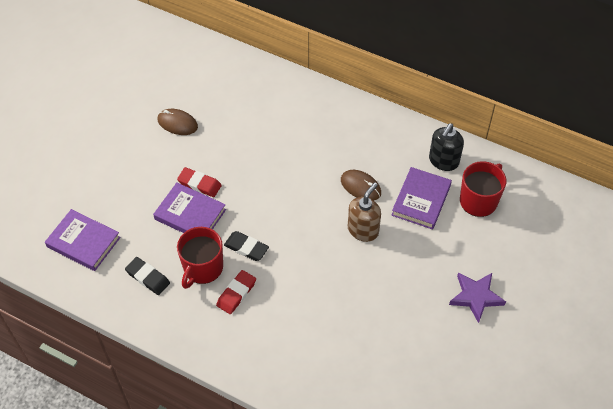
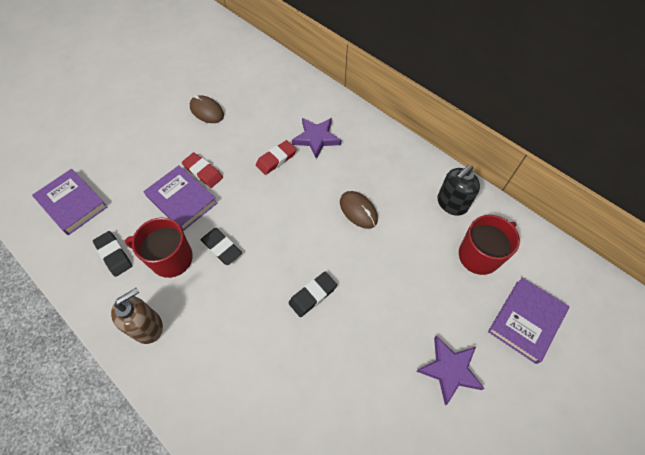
camera: 15 degrees right, 5 degrees up
red mug [177,227,223,289] -> red mug turned 60 degrees clockwise [125,218,193,278]
red eraser [216,270,256,314] -> red eraser moved to [256,140,297,175]
brown soap dispenser [348,182,381,242] -> brown soap dispenser moved to [111,288,163,344]
purple book [392,167,452,230] -> purple book moved to [488,278,569,364]
none -> black eraser [289,272,337,317]
none -> purple star [292,118,341,159]

